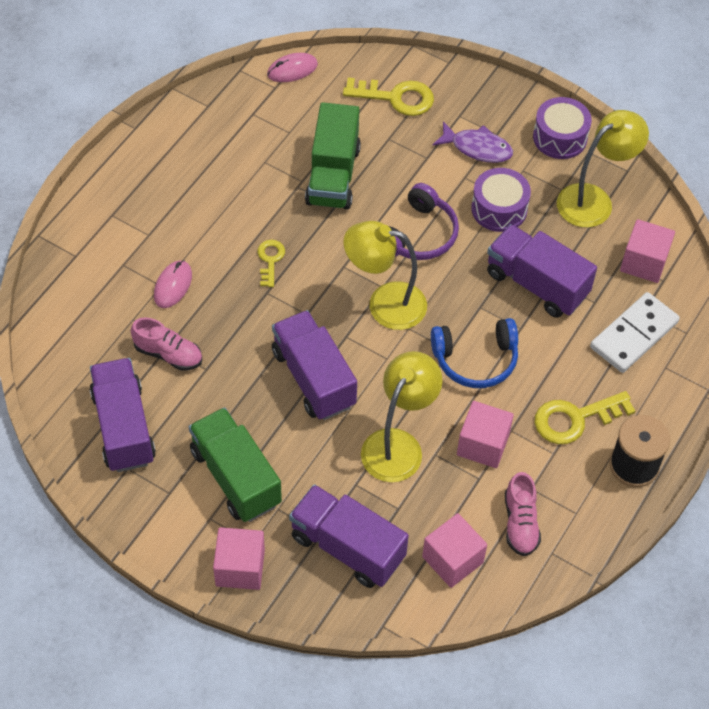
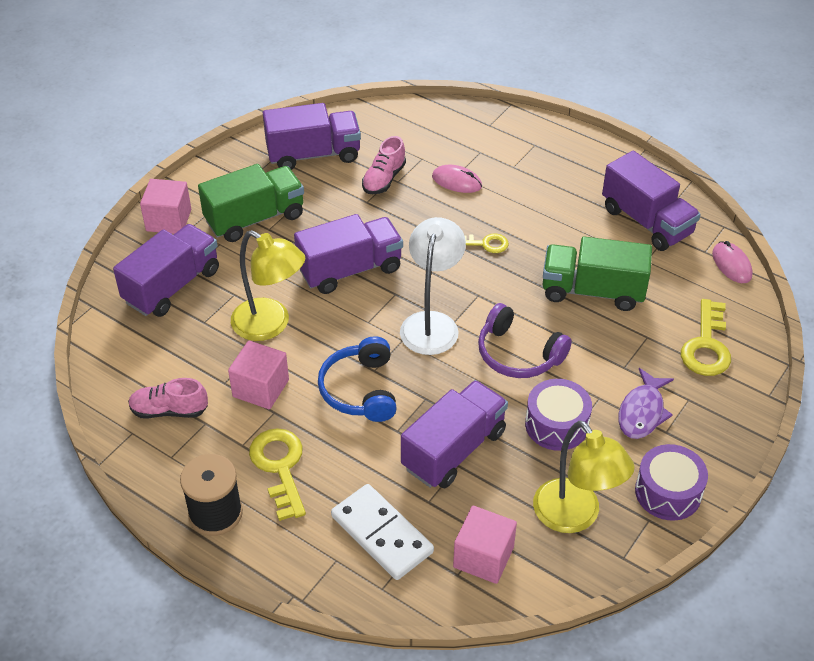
camera: 95 degrees right, 10 degrees down
yellow lamp [343,221,427,330] -> white lamp [400,217,466,355]
pink cube [422,513,487,588] -> none
none -> purple truck [602,151,701,251]

